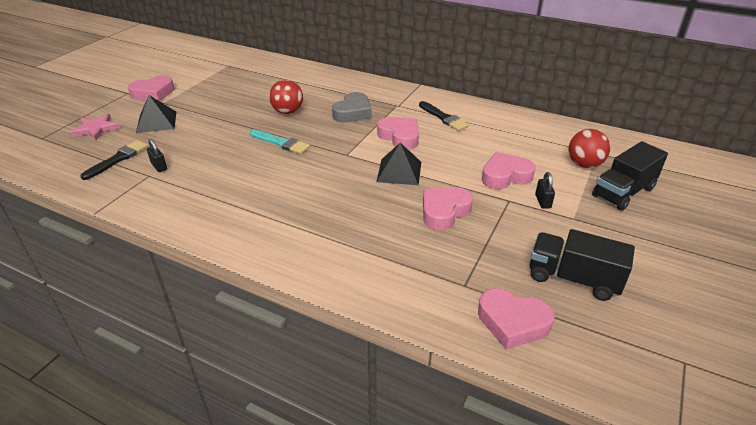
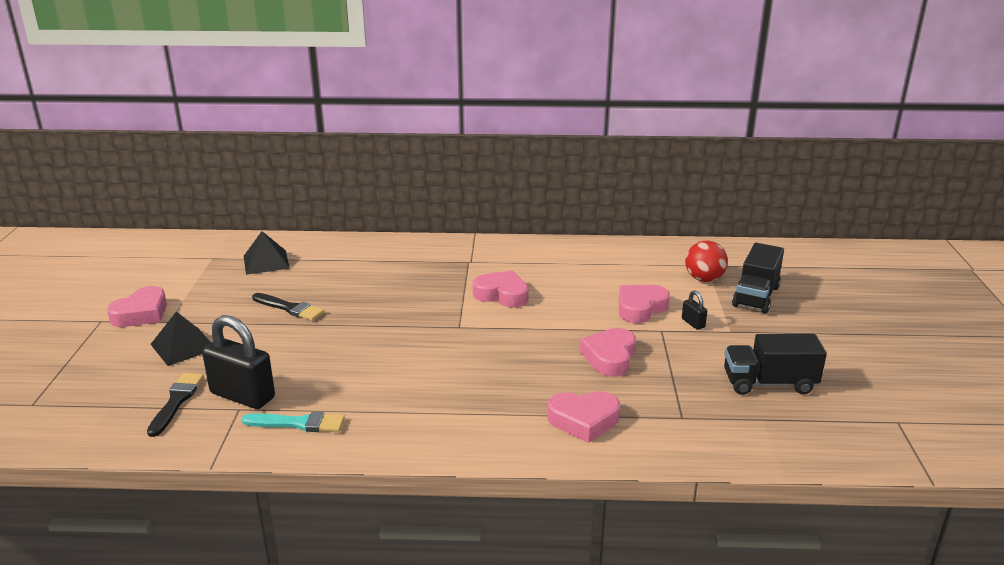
camera: 25 degrees left, 10 degrees down
pink star [70,113,120,140] -> none
black padlock [147,139,167,172] -> black padlock [202,315,275,409], size x2.21
turquoise brush [250,130,310,154] -> turquoise brush moved to [242,412,345,432]
red ball [269,80,303,114] -> none
grey heart [332,92,372,123] -> none
black pyramid [376,143,421,185] -> black pyramid moved to [244,231,290,275]
black brush [419,101,469,131] -> black brush moved to [252,293,324,321]
pink heart [478,288,554,349] -> pink heart moved to [547,391,620,443]

